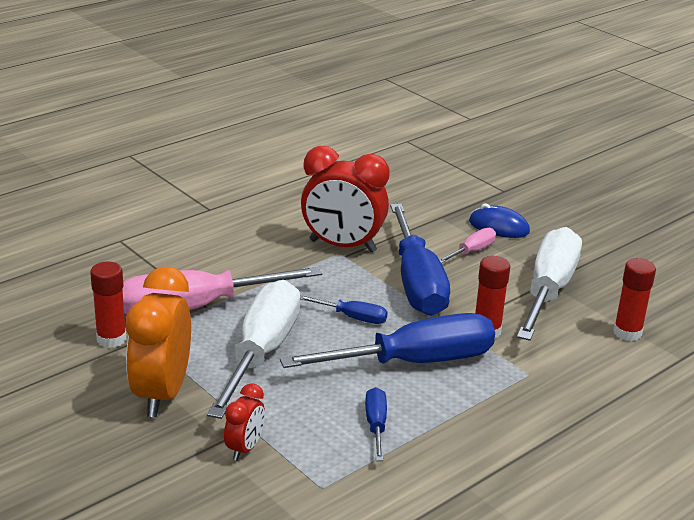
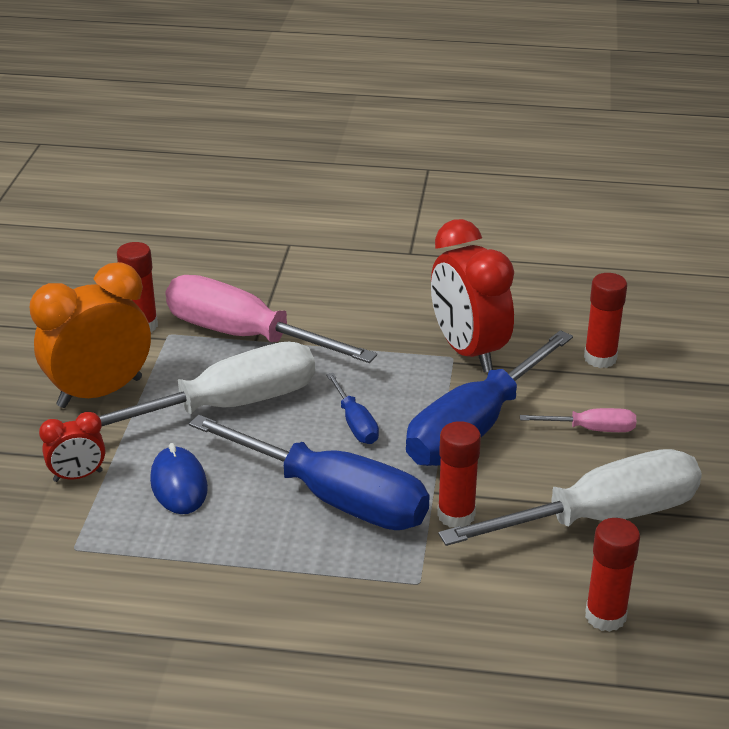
camera: 50 degrees right, 5 degrees up
blue screwdriver [365,387,387,461] -> none
blue mouse [469,204,530,238] -> blue mouse moved to [150,443,208,514]
none -> red glue stick [584,273,627,368]

